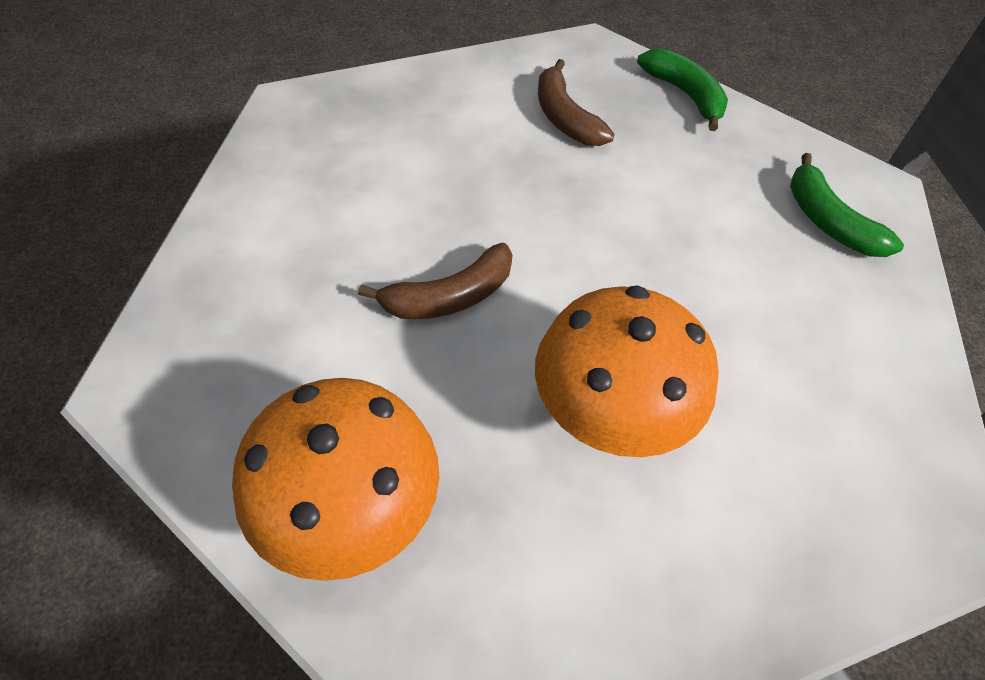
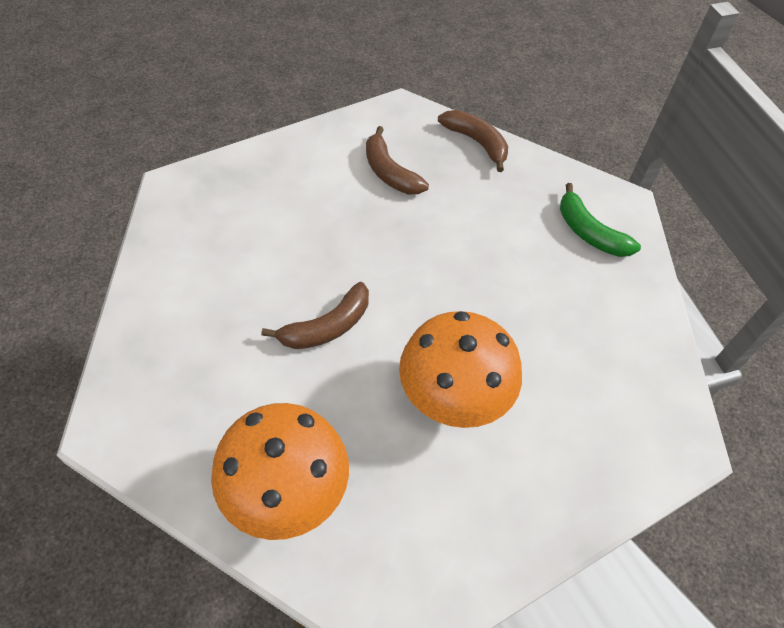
camera: 10 degrees left, 0 degrees up
green banana [637,48,728,131] -> brown banana [438,110,508,172]

